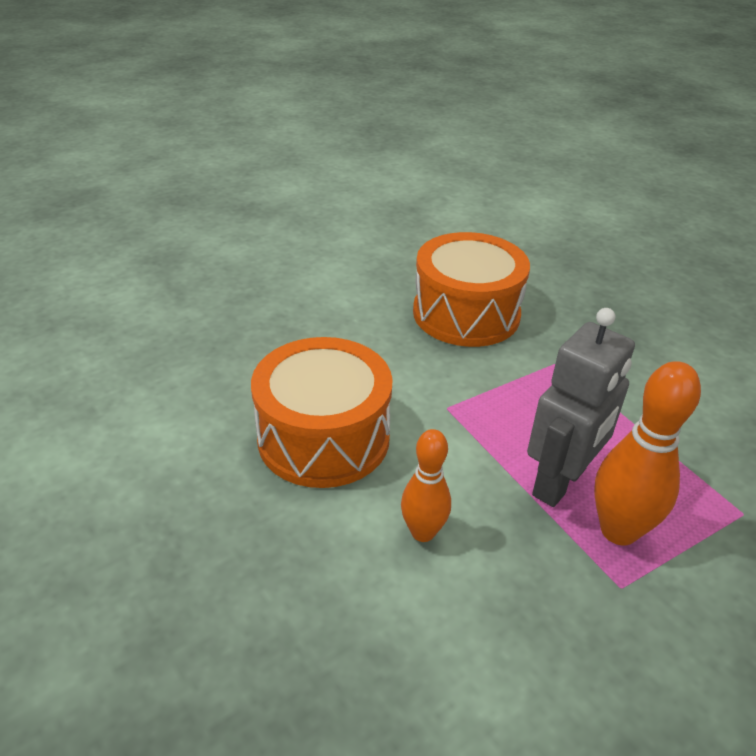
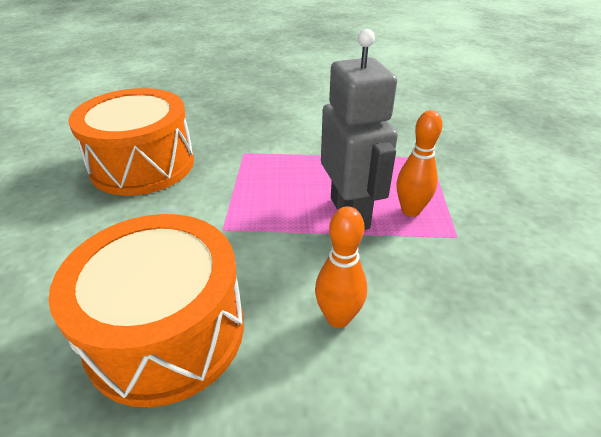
camera: 55 degrees left, 0 degrees up
orange bowling pin [594,361,701,545] -> orange bowling pin [397,110,442,217], size x0.65

